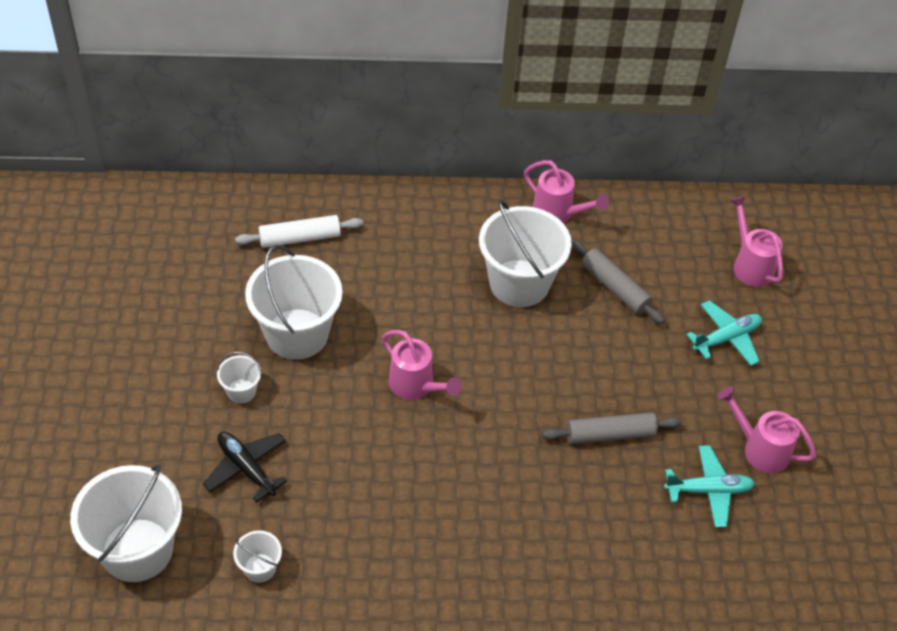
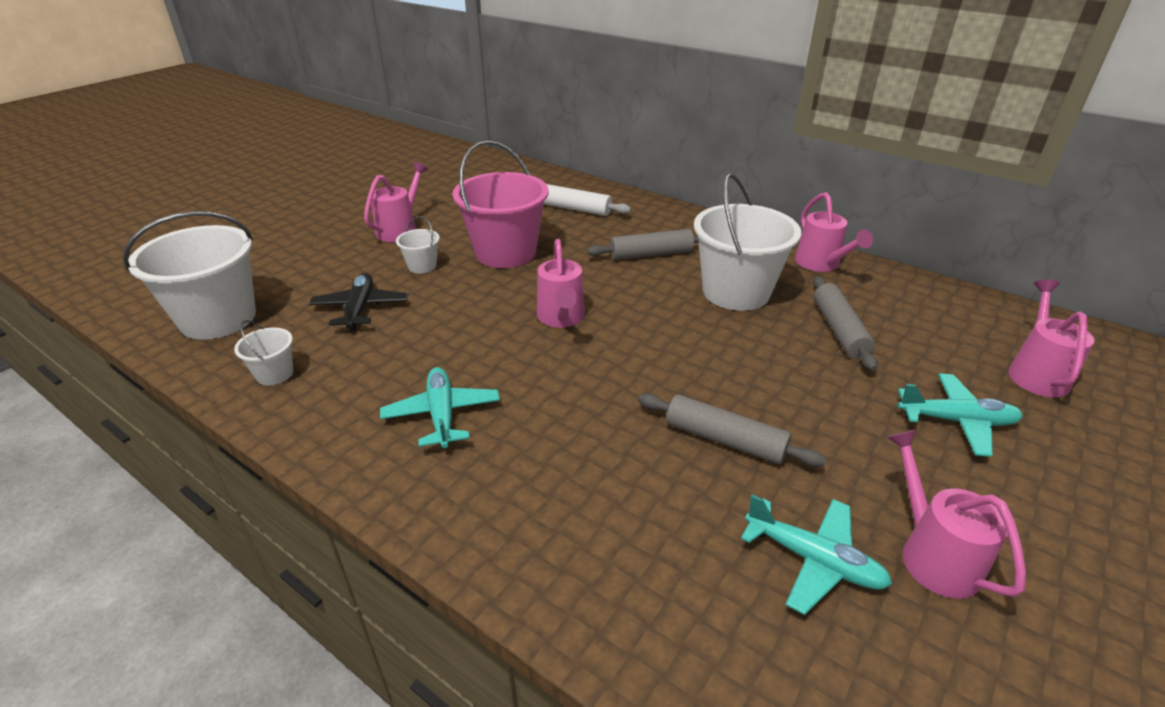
camera: 40 degrees right, 15 degrees down
white bucket [245,245,343,360] -> pink bucket [453,140,549,268]
none -> pink watering can [364,162,428,242]
none -> turquoise plane [380,367,500,448]
none -> grey rolling pin [587,229,699,260]

